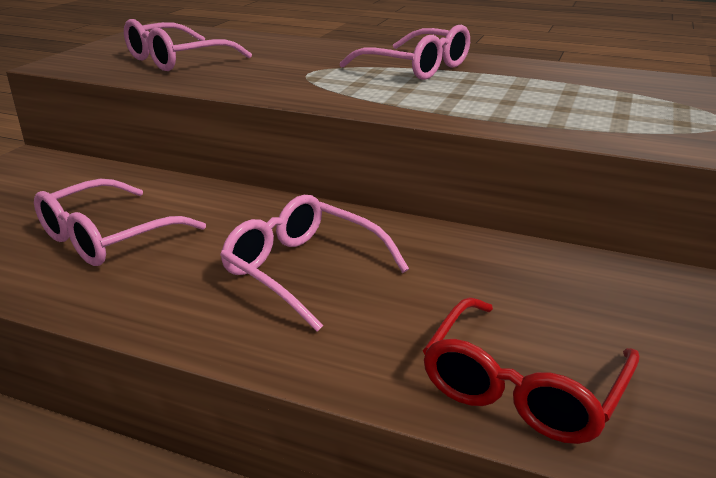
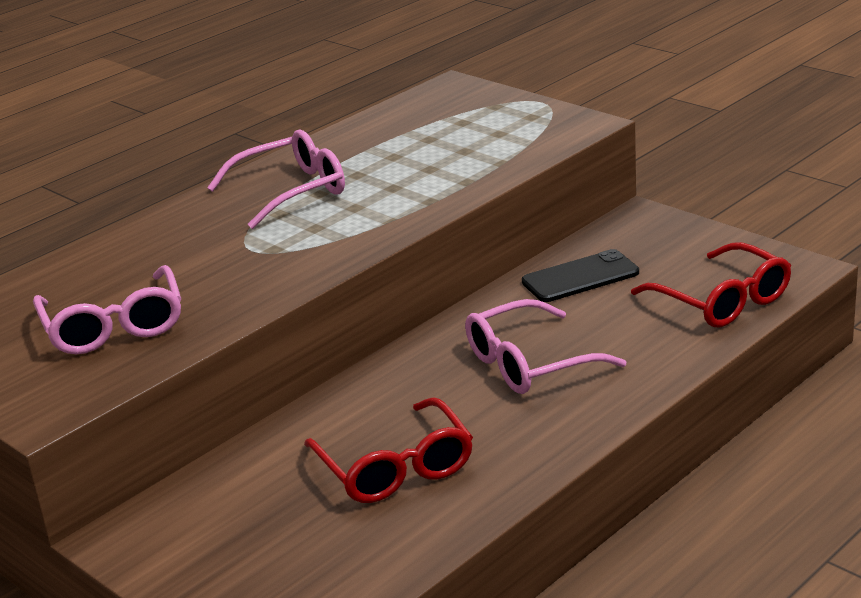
camera: 65 degrees left, 0 degrees up
pink glasses [34,179,206,266] -> red glasses [304,397,473,503]
none -> black phone [522,249,639,302]

